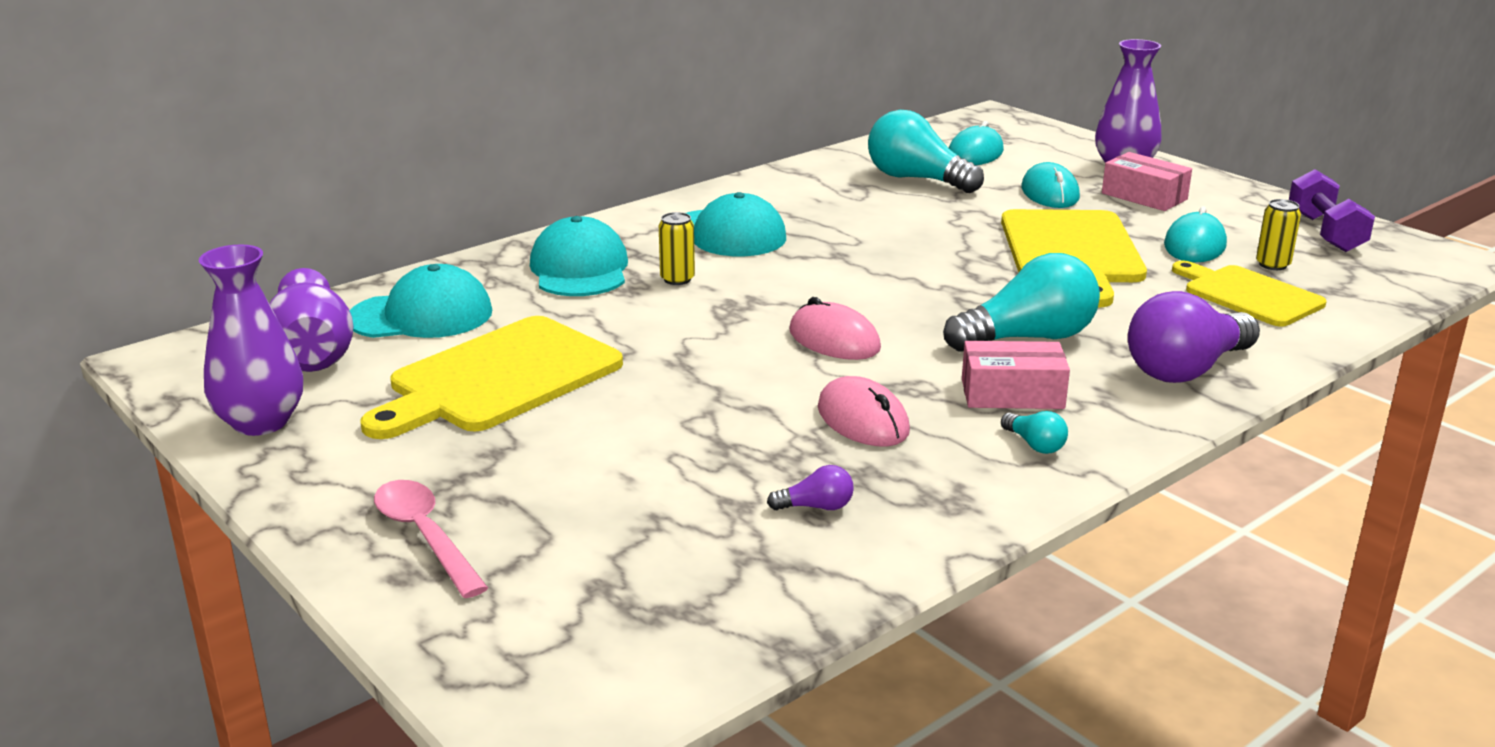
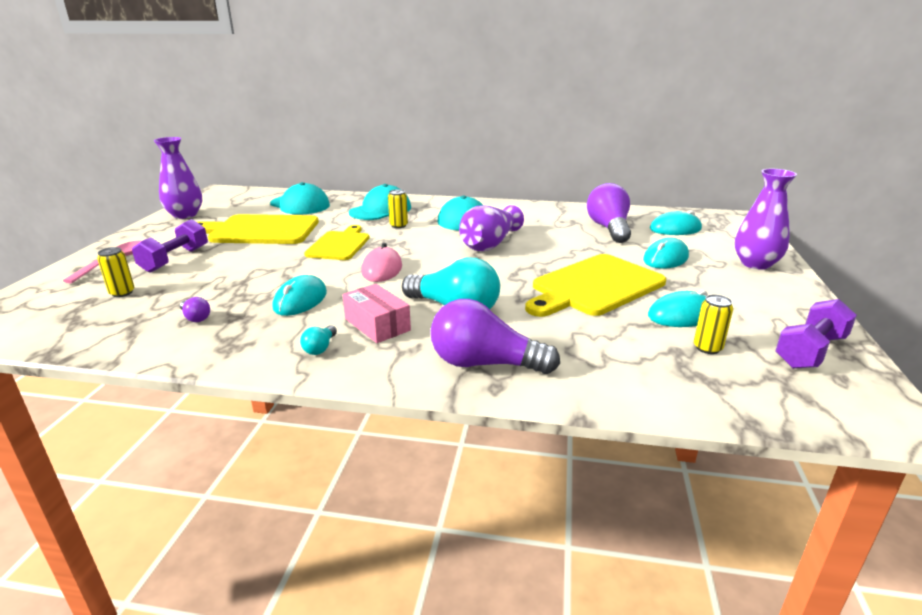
camera: 50 degrees right, 0 degrees up
purple vase [269,268,353,372] -> purple vase moved to [459,205,524,251]
pink mouse [818,376,910,447] -> turquoise mouse [273,275,327,316]
turquoise light bulb [868,110,984,193] -> purple light bulb [587,183,631,243]
pink box [1102,152,1192,211] -> none
yellow cutting board [1172,261,1326,327] -> yellow cutting board moved to [304,225,370,260]
none -> yellow can [97,247,135,297]
none -> purple dumbbell [132,219,208,273]

